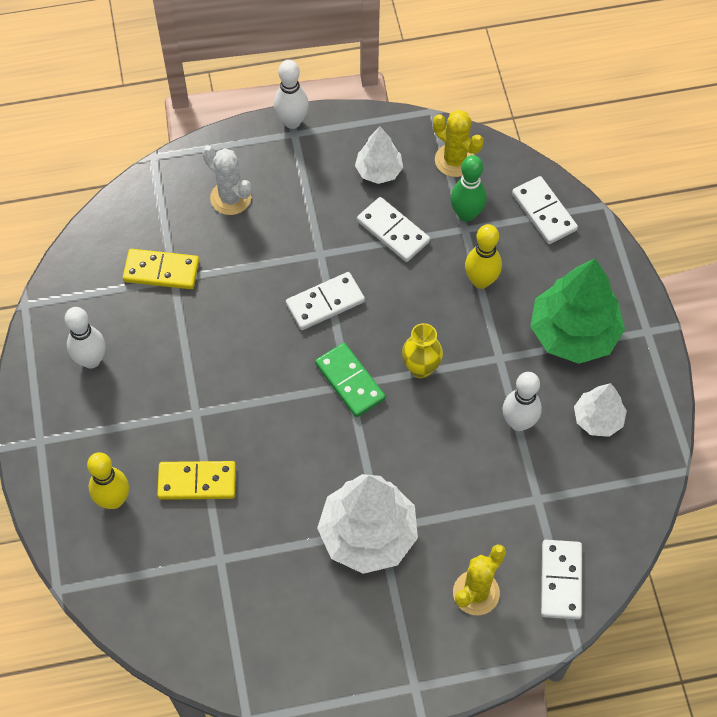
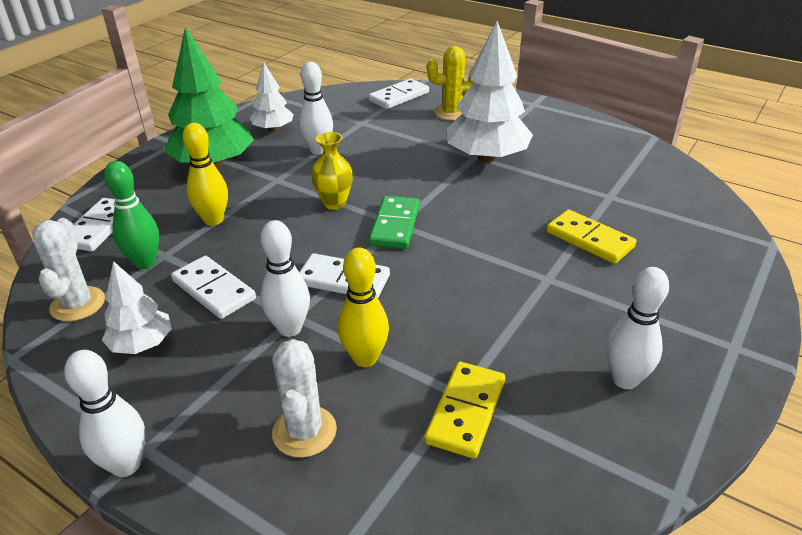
camera: 135 degrees left, 25 degrees down
yellow bowling pin [87,452,129,509] -> yellow bowling pin moved to [338,248,389,367]
yellow domino [123,249,199,289] -> yellow domino turned 60 degrees clockwise [424,362,505,459]
white domino [357,197,430,262] -> white domino turned 45 degrees counterclockwise [171,256,256,319]
yellow cactus [433,110,484,177] -> white cactus [32,218,105,322]
none -> white bowling pin [260,220,310,337]

